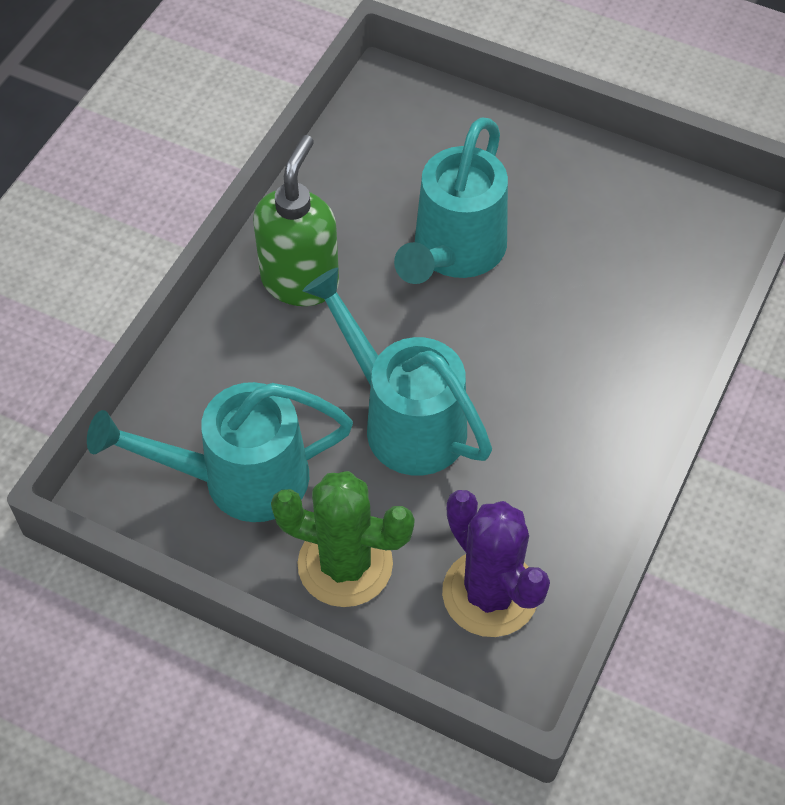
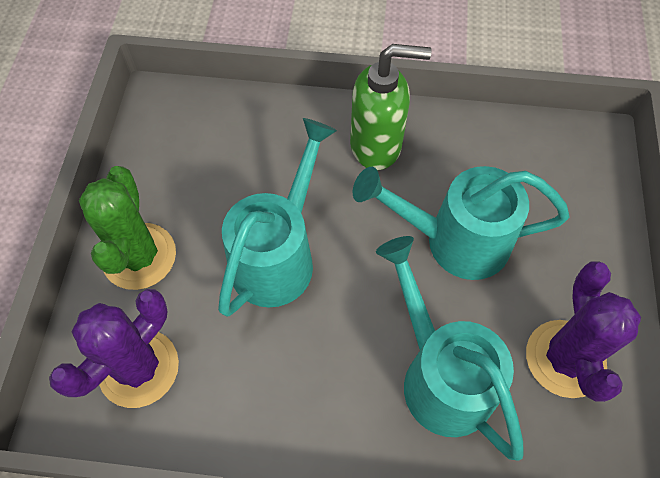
camera: 70 degrees right, 5 degrees up
turquoise watering can [87,382,353,522] -> turquoise watering can moved to [376,236,523,461]
none -> purple cactus [526,262,641,402]

